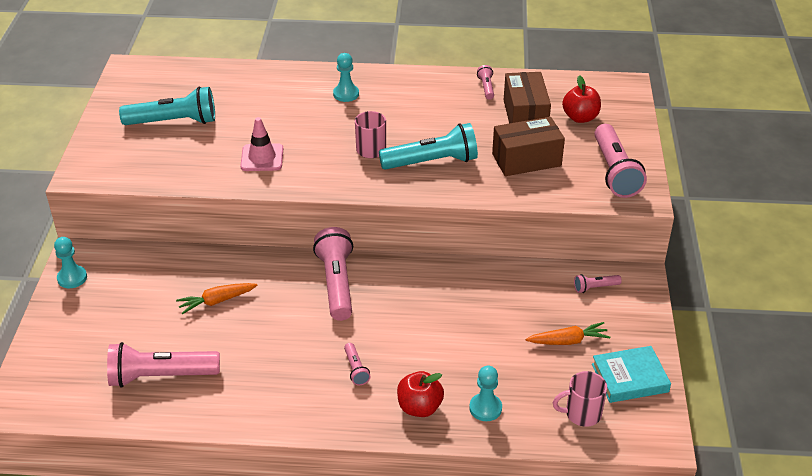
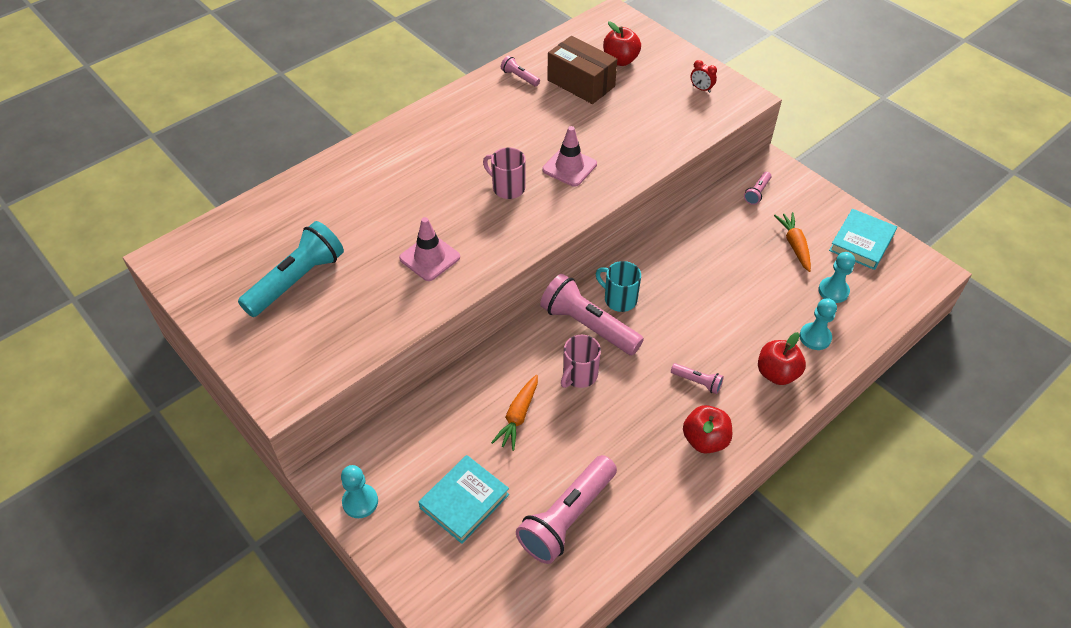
camera: 45 degrees left, 10 degrees up
turquoise pawn [333,53,359,102] -> turquoise pawn moved to [818,252,855,303]
turquoise flashlight [379,123,478,170] -> pink traffic cone [542,126,597,187]
brown box [492,117,565,176] -> none
orange carrot [526,322,610,345] -> orange carrot turned 45 degrees counterclockwise [774,212,811,272]
pink mug [553,371,607,427] -> pink mug moved to [561,335,601,388]
pink flashlight [594,124,647,198] -> red clock [691,60,717,93]
none -> turquoise book [419,455,509,544]
none -> turquoise mug [596,261,641,312]
none -> red apple [683,405,732,454]

